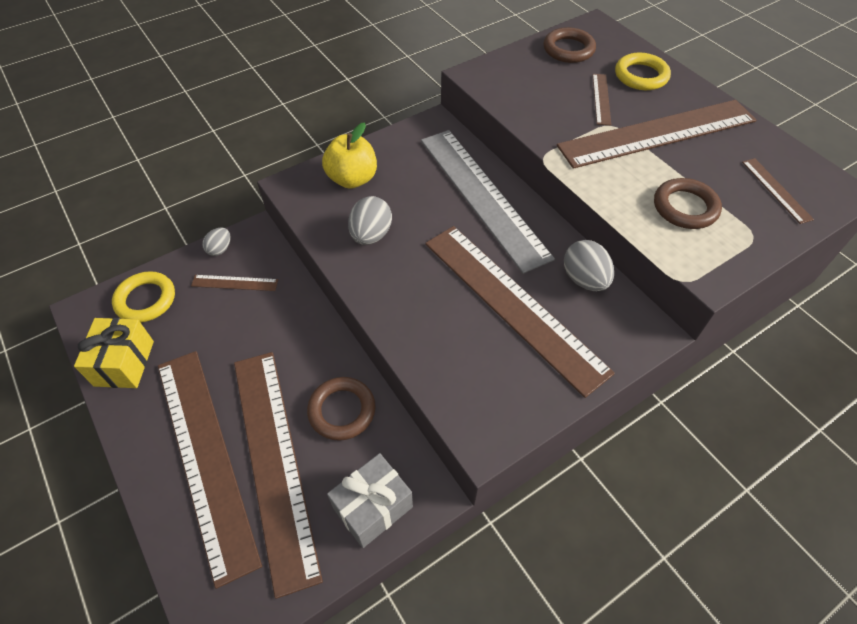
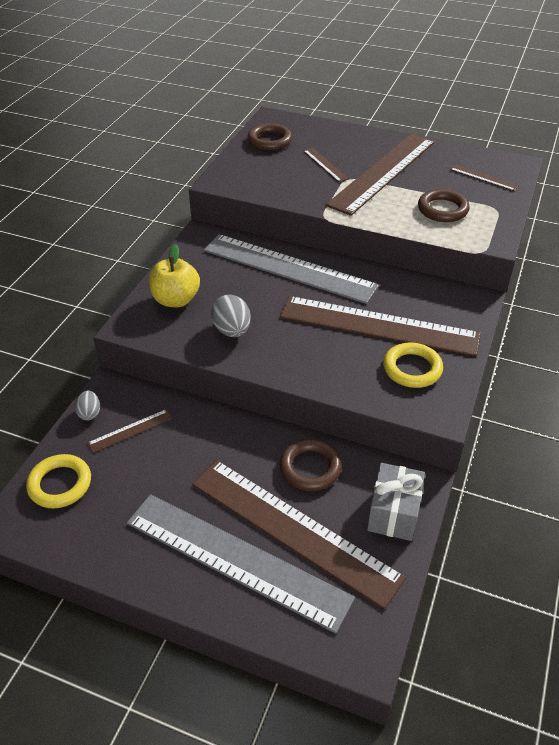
camera: 35 degrees left, 10 degrees down
yellow gift [74,318,154,388] -> none
brown ruler [158,351,262,589] -> grey ruler [127,494,355,633]
grey egg [564,240,614,291] -> none
yellow ring [615,53,671,90] -> yellow ring moved to [383,342,443,388]

